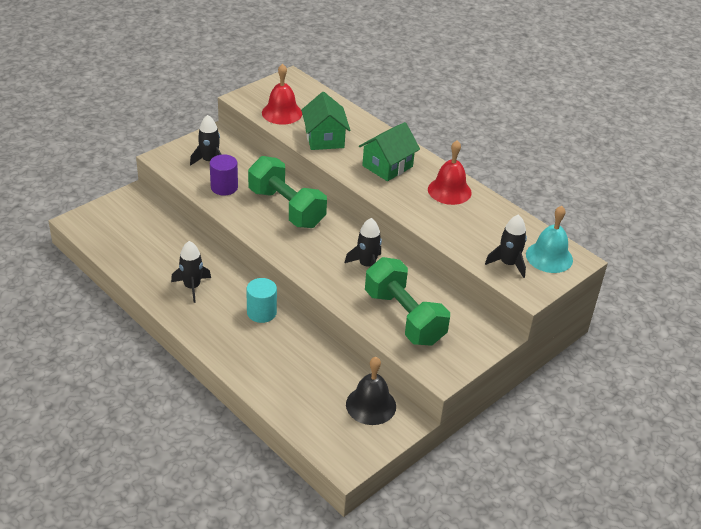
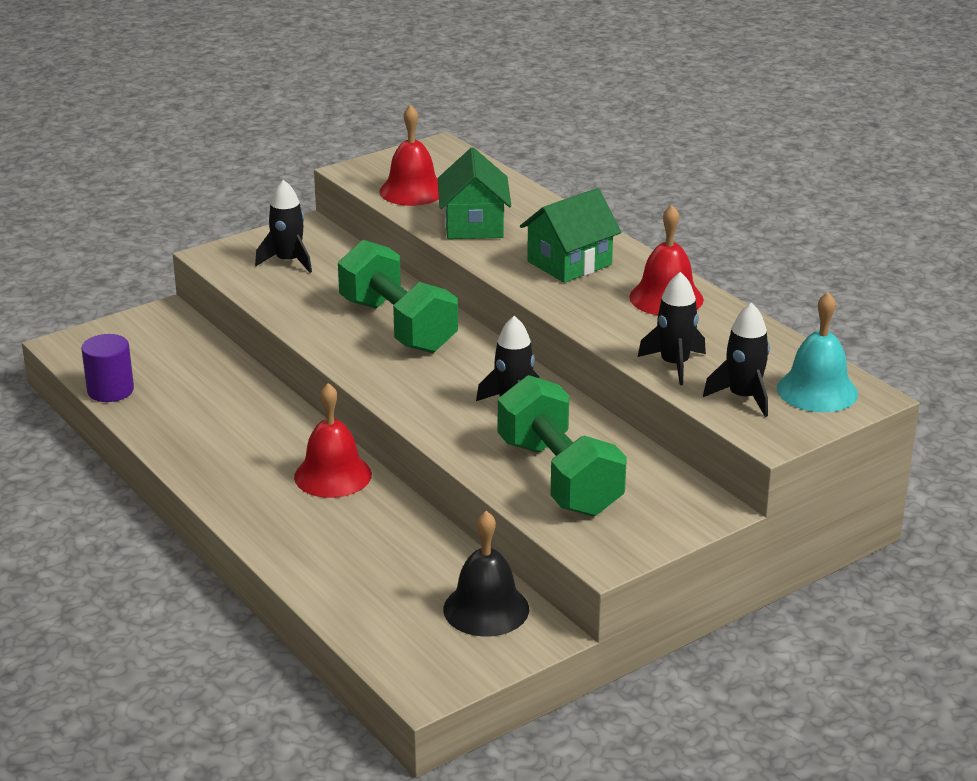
camera: 10 degrees right, 10 degrees down
black rocket [171,241,211,303] -> black rocket moved to [638,272,706,385]
purple cylinder [210,154,238,195] -> purple cylinder moved to [82,334,134,402]
turquoise cylinder [246,278,277,323] -> red bell [294,383,372,498]

